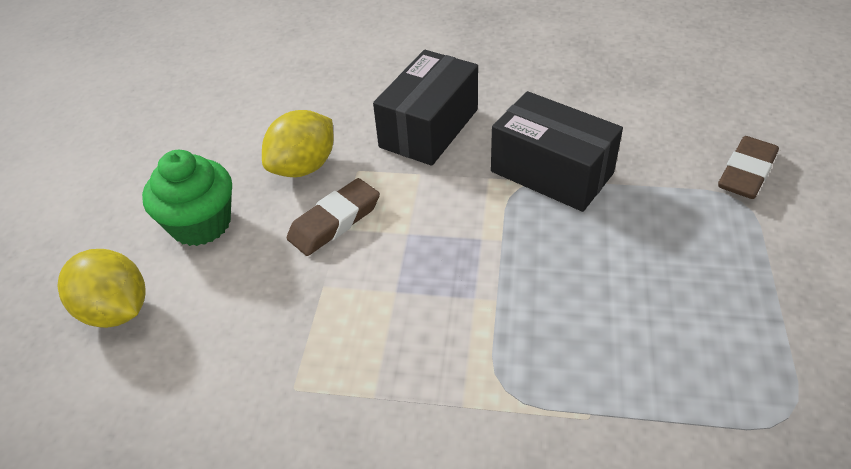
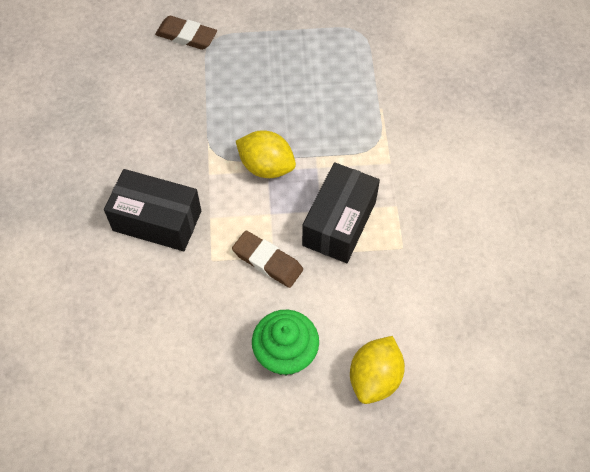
camera: 105 degrees left, 15 degrees up
yellow lemon [262,110,333,177] -> yellow lemon moved to [236,130,296,178]
black box [491,91,623,212] -> black box moved to [302,162,380,263]

